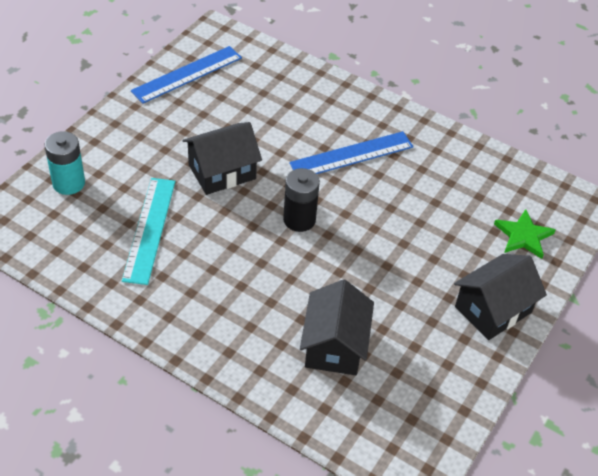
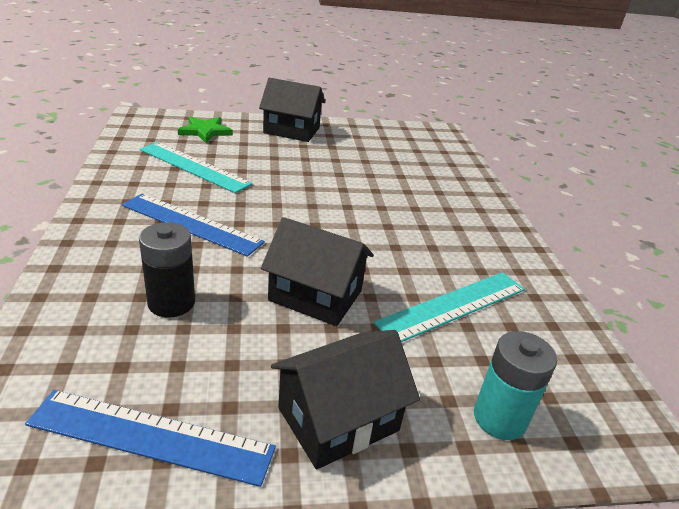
camera: 130 degrees left, 15 degrees down
black battery [283,168,320,232] -> black battery moved to [139,222,195,317]
black house [300,279,374,375] -> black house moved to [271,330,420,469]
none -> turquoise ruler [140,142,253,193]

